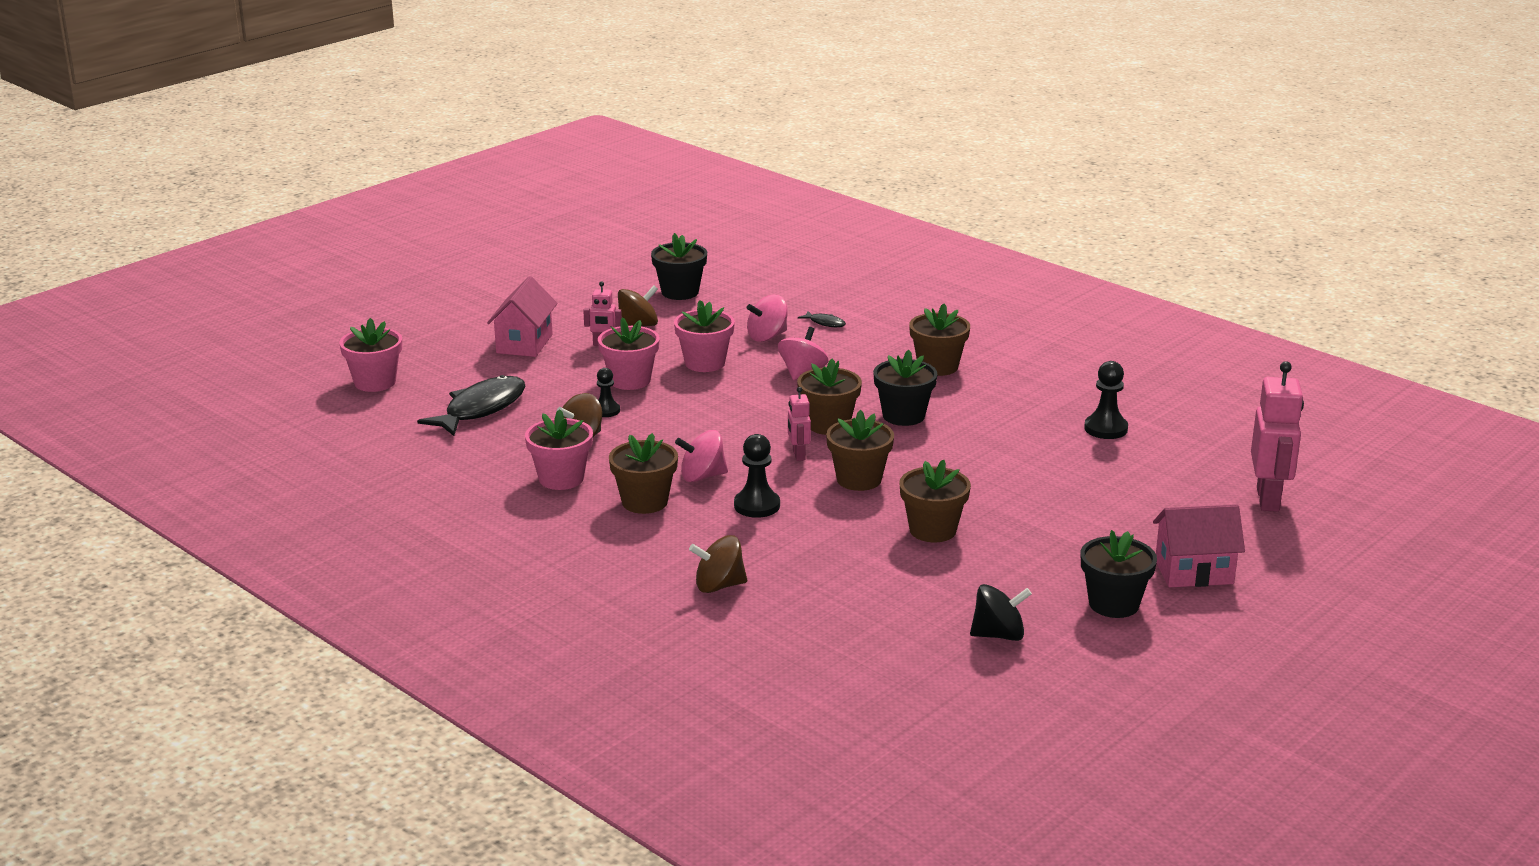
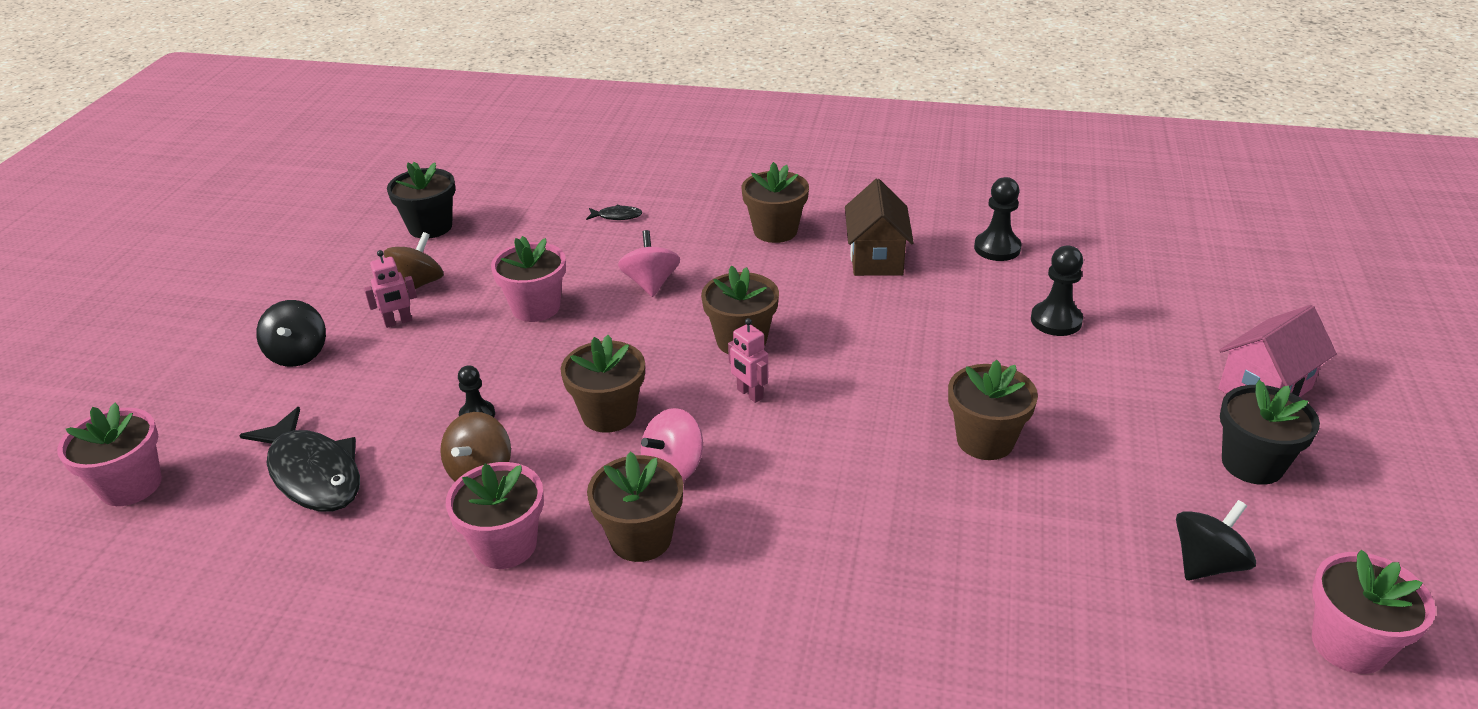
camera: 30 degrees left, 10 degrees up
black fish [417,375,525,436] -> black fish turned 135 degrees clockwise [239,407,360,511]
pink house [487,276,557,357] -> black spinning top [256,300,326,367]
pink flower pot [598,317,660,390] -> pink flower pot moved to [1312,550,1436,674]
brown spinning top [689,535,747,593] -> none
black pawn [734,434,780,518] -> black pawn moved to [1031,246,1083,336]
pink spinning top [747,295,788,342] -> none
brown flower pot [826,410,894,491] -> brown flower pot moved to [561,335,645,433]
black flower pot [873,350,937,426] -> none
pink robot [1251,361,1304,512] -> none
none -> brown house [845,179,914,276]

